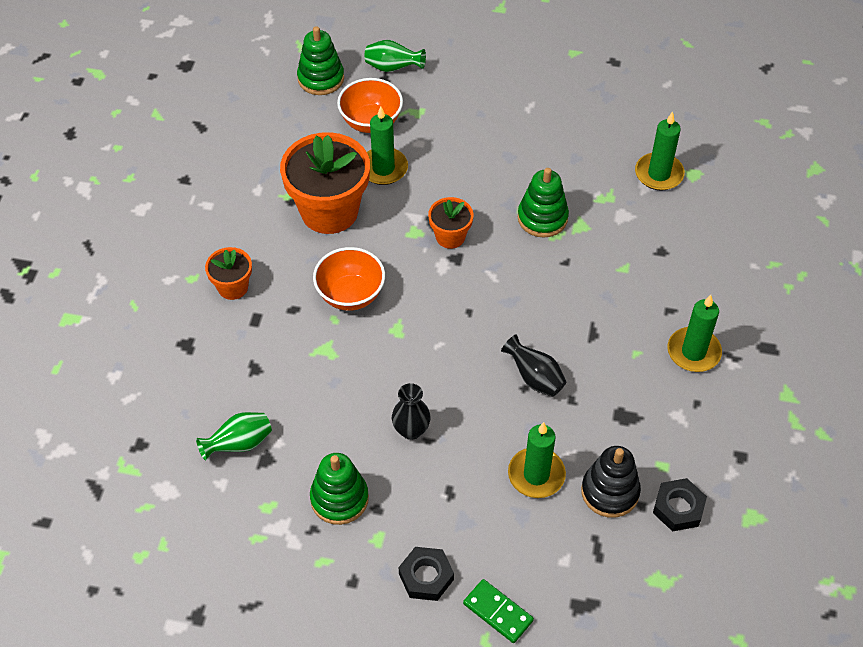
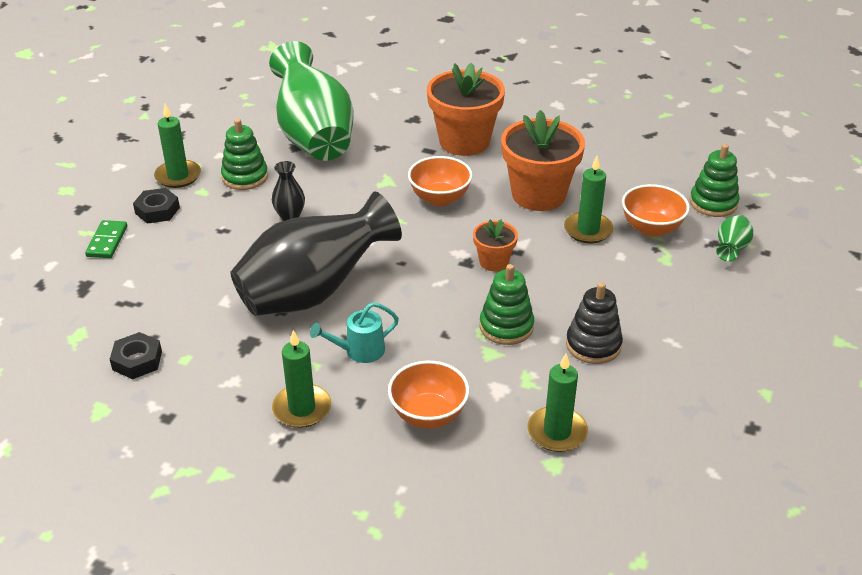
camera: 100 degrees right, 15 degrees down
green vase [196,412,272,461] -> green vase [269,41,354,161], size x2.49
orange flower pot [205,247,252,300] -> orange flower pot [427,63,505,156], size x1.97
green domino [463,579,534,643] -> green domino turned 45 degrees counterclockwise [85,220,127,258]
black vase [501,334,566,397] -> black vase [231,191,402,316], size x2.49
green candle [508,422,566,498] -> green candle moved to [154,104,201,188]
black stacking toy [581,446,641,518] -> black stacking toy moved to [566,282,623,364]
none -> turquoise watering can [310,302,399,363]
none -> orange bowl [388,361,469,428]

